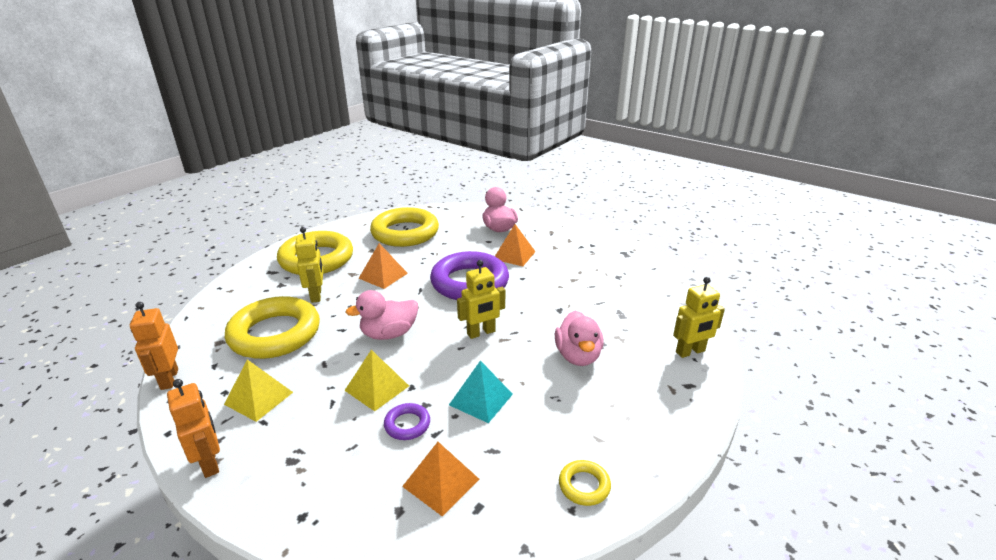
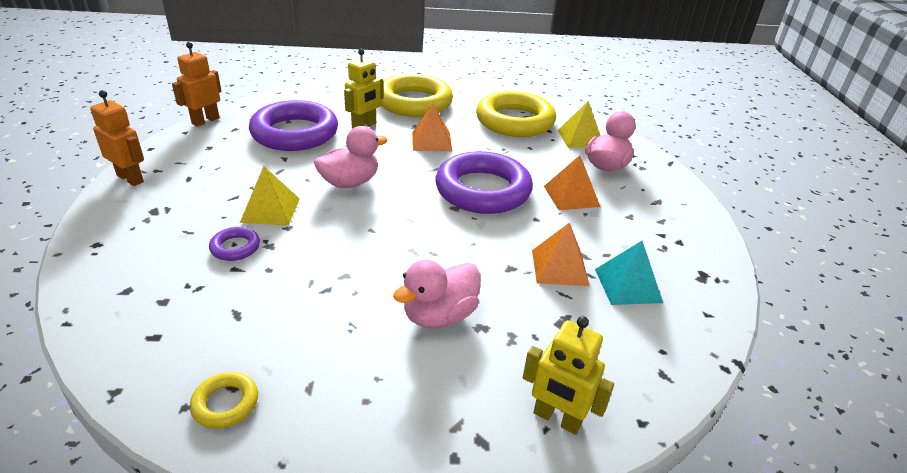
camera: 50 degrees right, 5 degrees up
orange robot [167,379,220,478] -> orange robot turned 75 degrees counterclockwise [90,90,144,186]
yellow pyramid [224,359,293,422] -> yellow pyramid moved to [558,101,600,148]
yellow ring [225,296,320,359] -> purple ring [249,100,338,151]
pink duck [345,290,418,340] -> pink duck turned 120 degrees clockwise [314,126,388,188]
orange pyramid [402,442,479,517] -> orange pyramid moved to [532,223,589,286]
turquoise pyramid [449,361,513,423] -> turquoise pyramid moved to [595,241,663,305]
yellow robot [457,260,505,339] -> none

